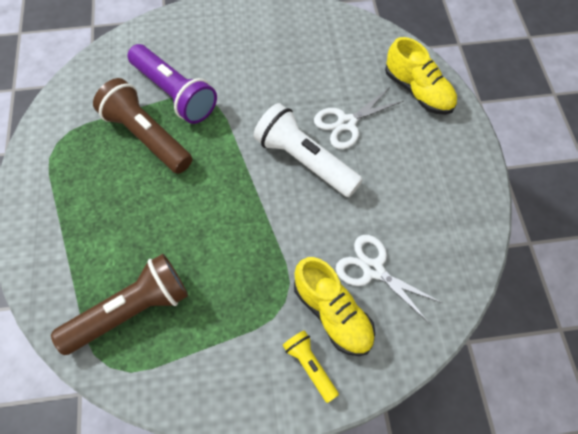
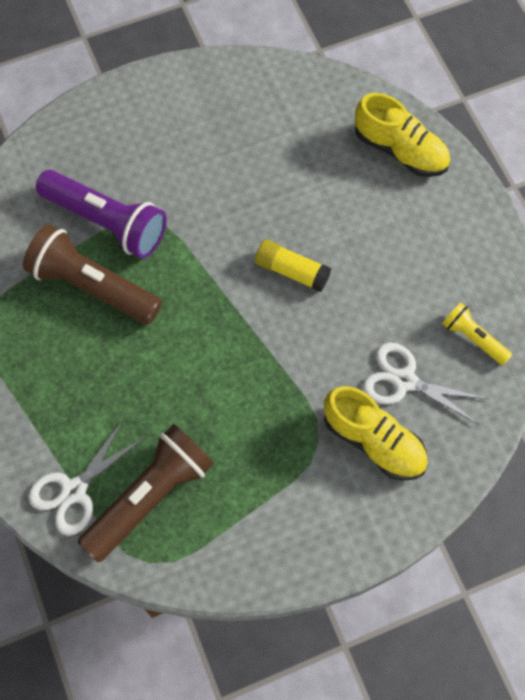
camera: 15 degrees left, 5 degrees up
white flashlight [254,103,363,197] -> yellow glue stick [255,240,331,292]
yellow flashlight [283,330,339,403] -> yellow flashlight moved to [442,302,512,365]
white scissors [314,87,404,149] -> white scissors moved to [28,420,145,536]

